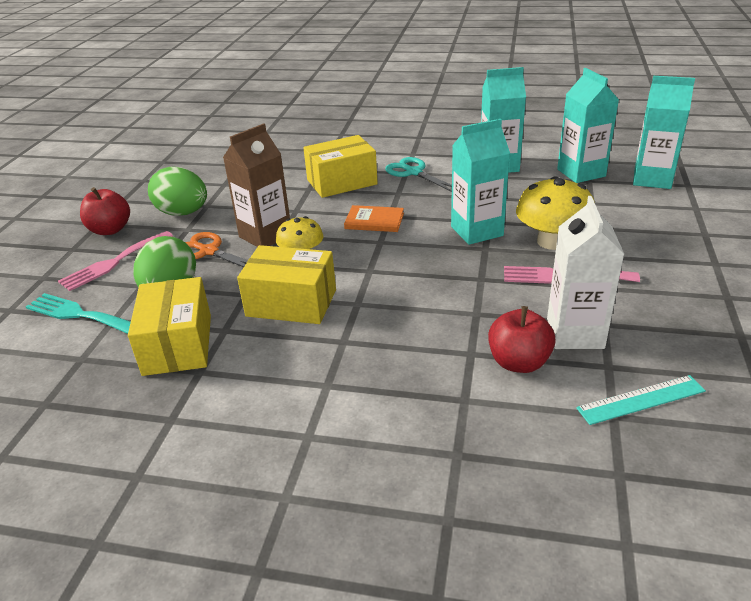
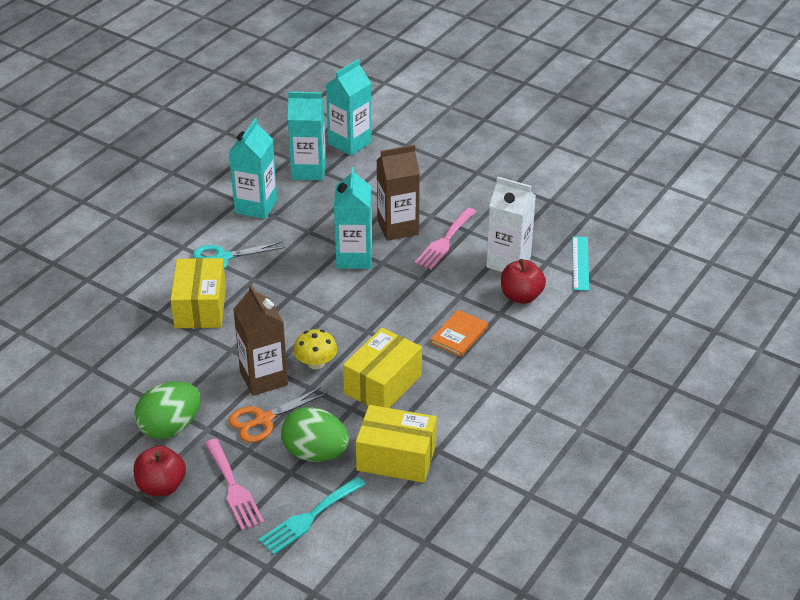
camera: 70 degrees left, 5 degrees up
orange book [344,205,404,232] -> orange book moved to [430,310,488,357]
yellow mushroom [516,176,595,250] -> brown carton [376,145,420,241]

